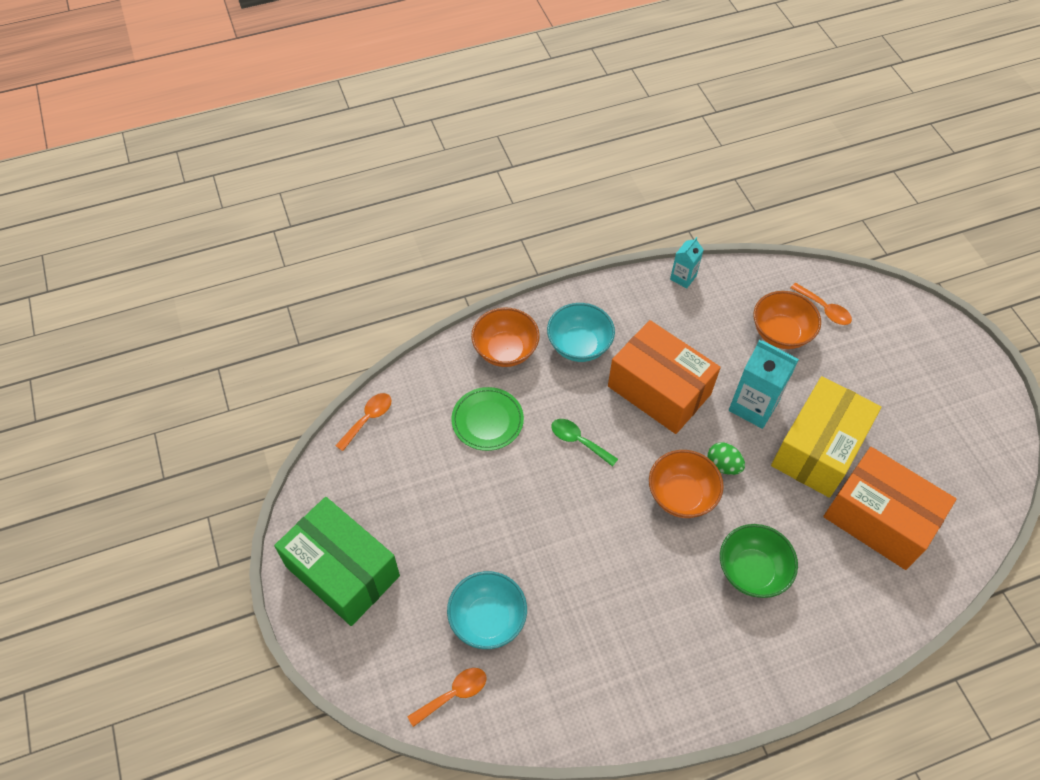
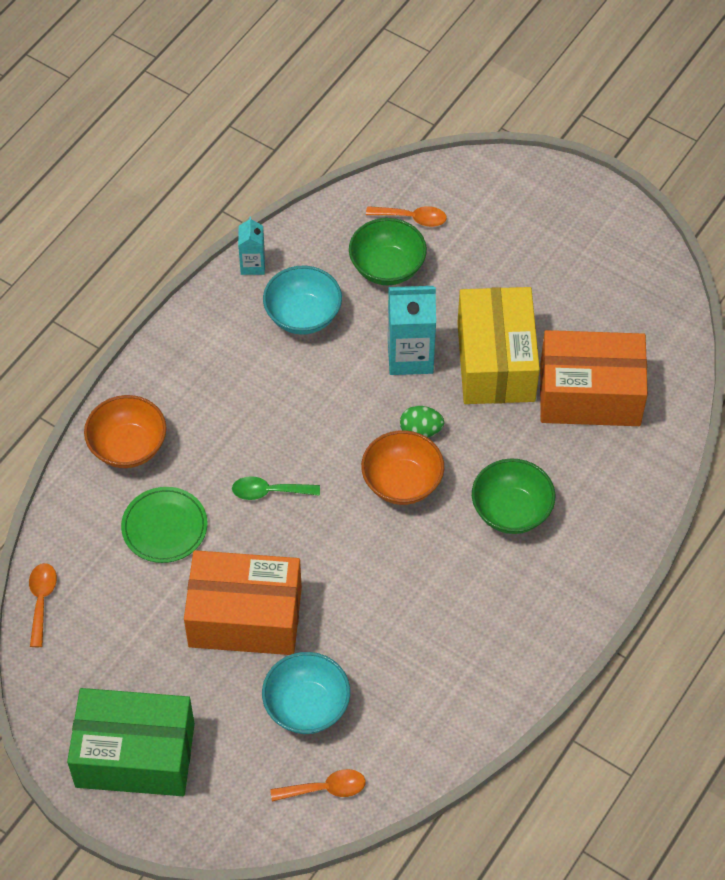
camera: 35 degrees left, 0 degrees up
orange spoon [407,668,486,727] -> orange spoon turned 60 degrees clockwise [270,769,366,801]
turquoise bowl [547,303,615,362] -> turquoise bowl moved to [263,266,342,335]
orange box [608,320,721,434] -> orange box moved to [184,550,302,655]
orange bowl [754,291,821,349] -> green bowl [349,218,427,285]

